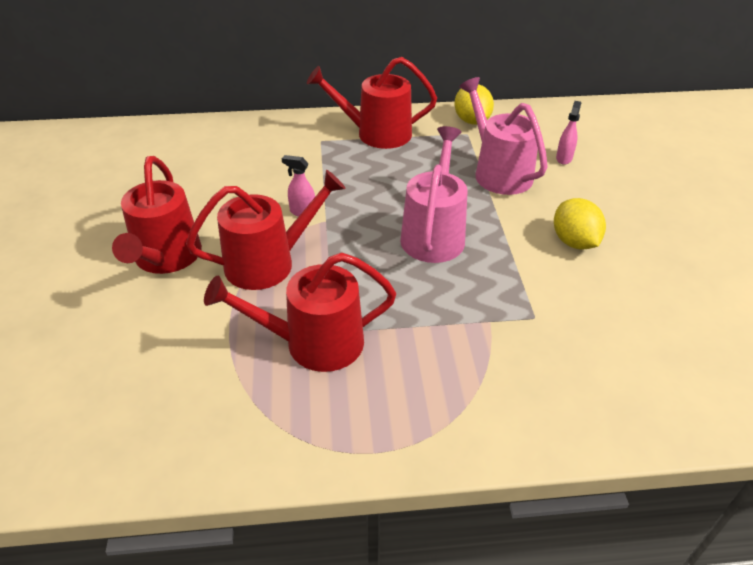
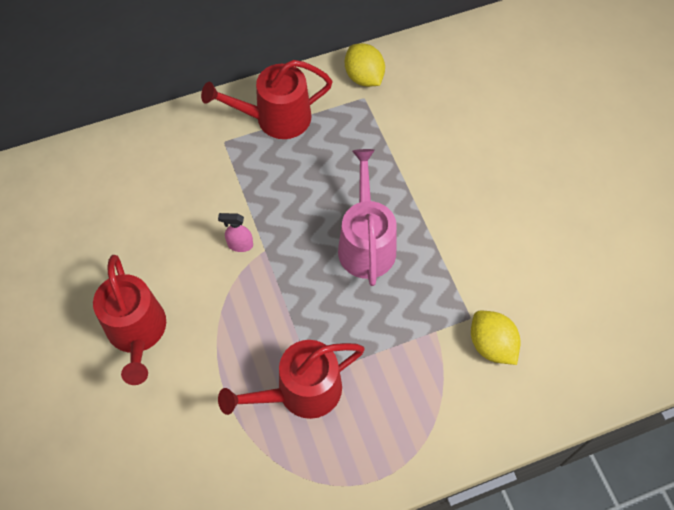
camera: 15 degrees left, 20 degrees up
red watering can [186,170,346,290] -> none
pink watering can [459,77,548,195] -> none
yellow lemon [554,198,606,250] -> yellow lemon moved to [471,311,521,365]
pink spray bottle [556,101,581,165] -> none

